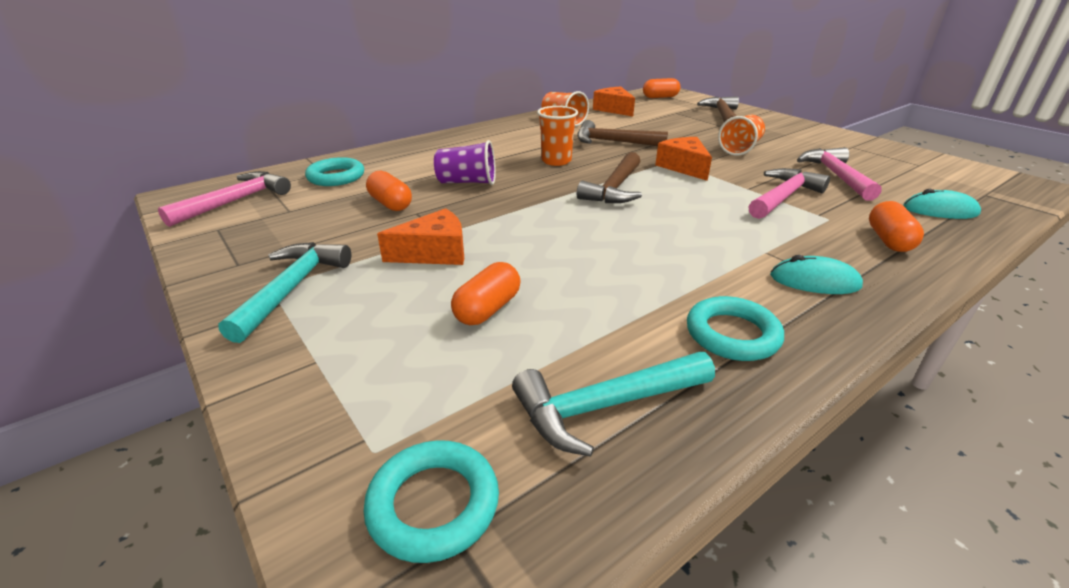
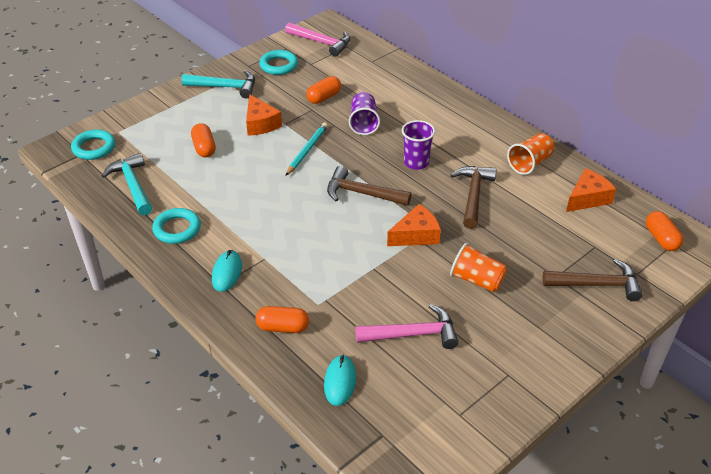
camera: 85 degrees right, 10 degrees up
turquoise ring [305,157,364,186] -> turquoise ring moved to [259,50,298,75]
orange capsule [451,262,520,325] -> orange capsule turned 45 degrees clockwise [191,123,216,157]
orange cup [537,106,578,166] -> purple cup [402,120,435,170]
pink hammer [749,168,830,219] -> none
none -> turquoise pencil [286,123,328,176]

